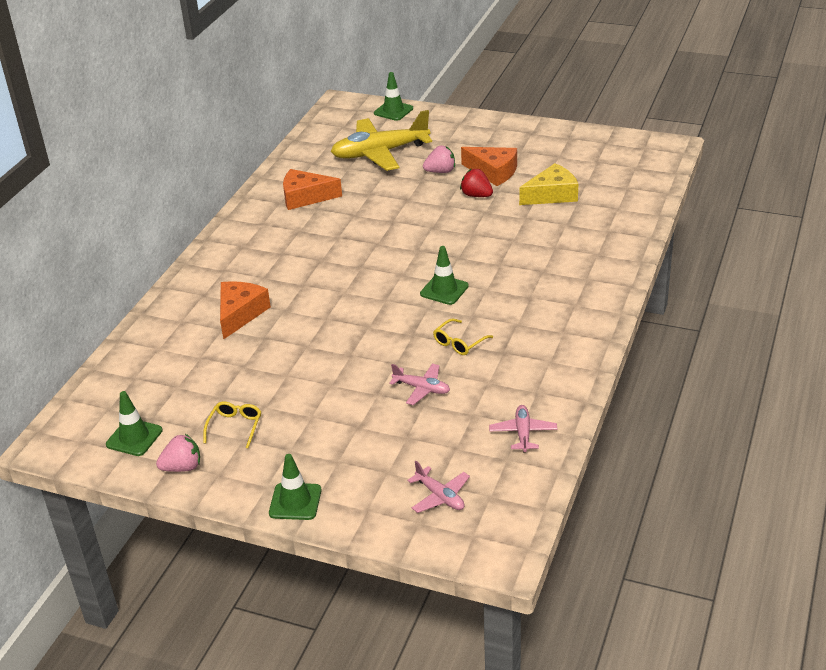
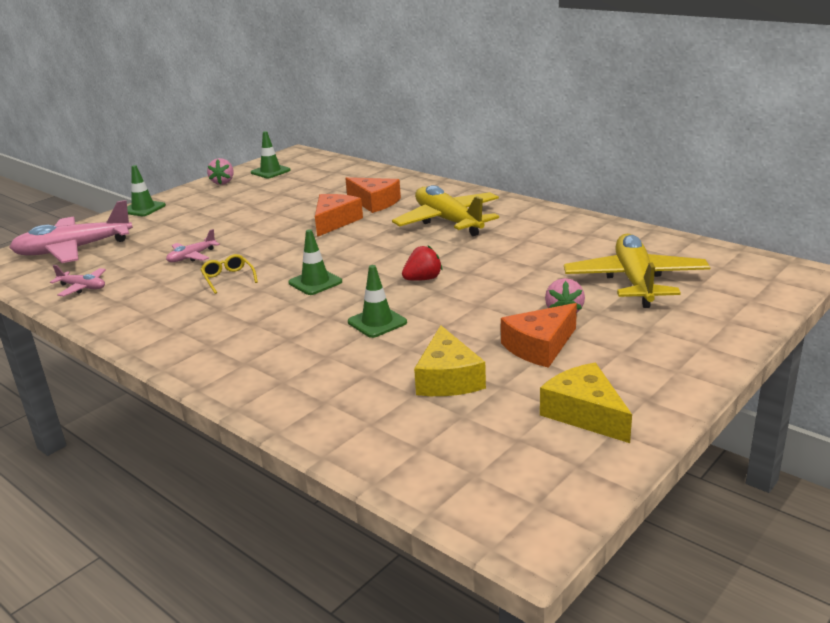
camera: 110 degrees right, 10 degrees down
yellow glasses [203,402,261,448] -> none
orange cheese [283,169,342,210] -> orange cheese moved to [315,194,363,237]
green traffic cone [374,72,413,121] -> green traffic cone moved to [348,265,407,338]
pink plane [407,461,470,513] -> pink plane [9,200,133,263], size x2.12
red strawberry [460,169,493,197] -> red strawberry moved to [402,246,442,281]
none -> yellow plane [392,185,499,236]
none -> yellow cheese [540,363,632,443]

